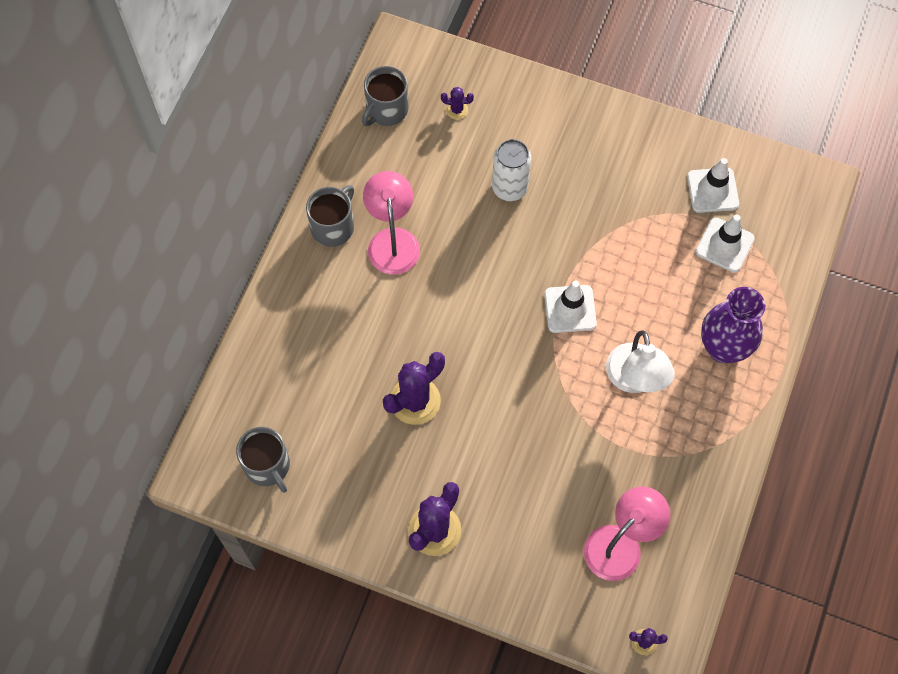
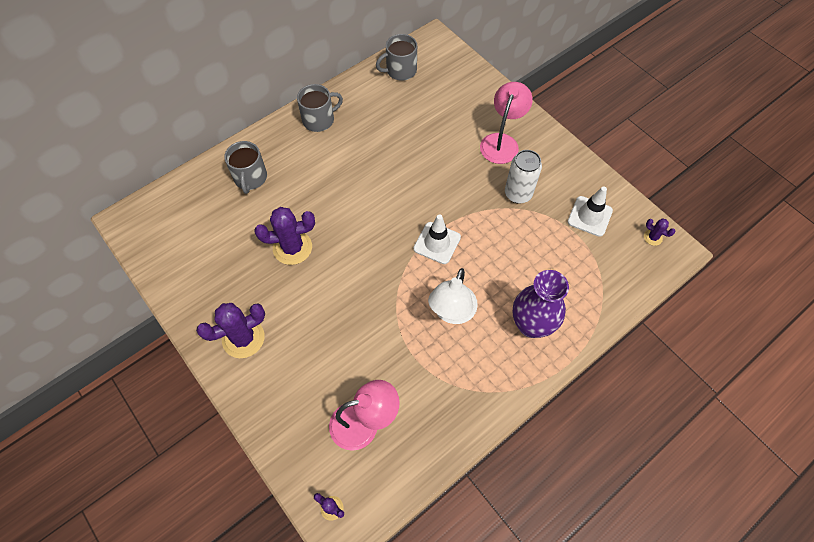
camera: 30 degrees right, 5 degrees down
grey mug [236,427,290,493] -> grey mug moved to [224,141,267,194]
pink lamp [363,171,420,274] -> pink lamp moved to [480,82,533,164]
purple cactus [441,87,474,120] -> purple cactus moved to [644,219,675,246]
white can [492,139,531,201] -> white can moved to [505,150,542,204]
white traffic cone [696,214,755,273] -> none

